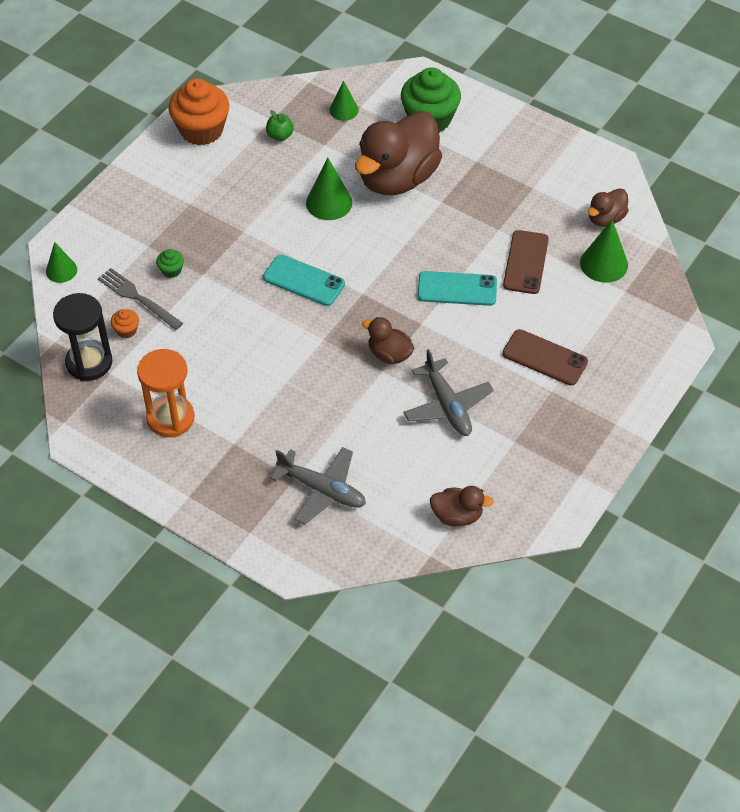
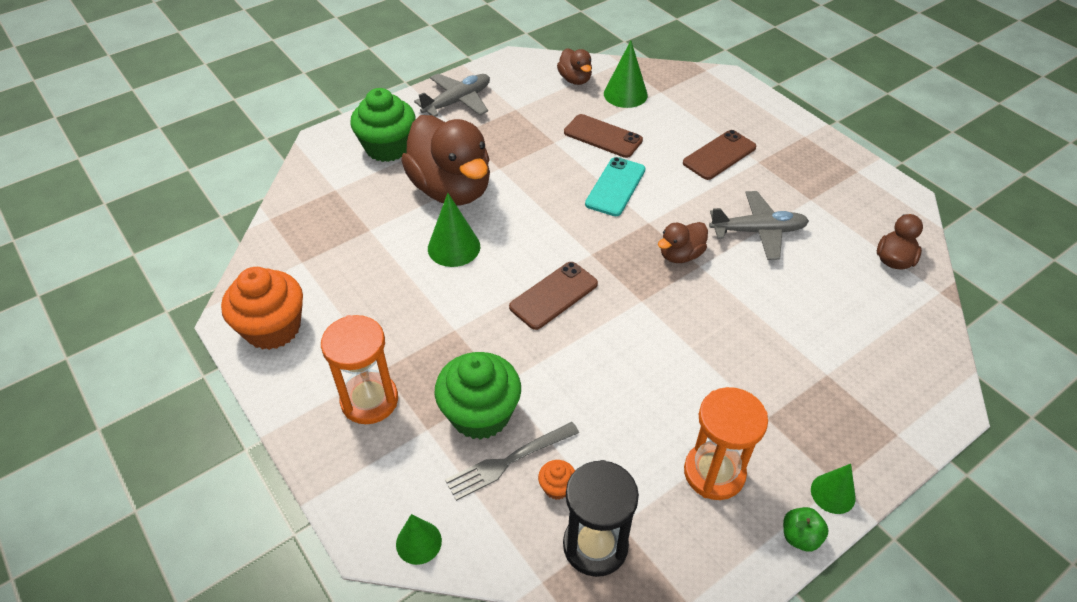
camera: 70 degrees left, 5 degrees down
green cupcake [156,249,184,278] -> green cupcake [434,352,521,440], size x2.33
turquoise phone [263,255,345,306] -> brown phone [509,262,598,330]
green apple [266,110,294,141] -> green apple moved to [783,507,829,551]
grey plane [271,447,366,525] -> grey plane moved to [414,73,490,117]
green cone [330,80,359,121] -> green cone moved to [811,464,856,514]
none -> orange hourglass [321,315,398,424]

